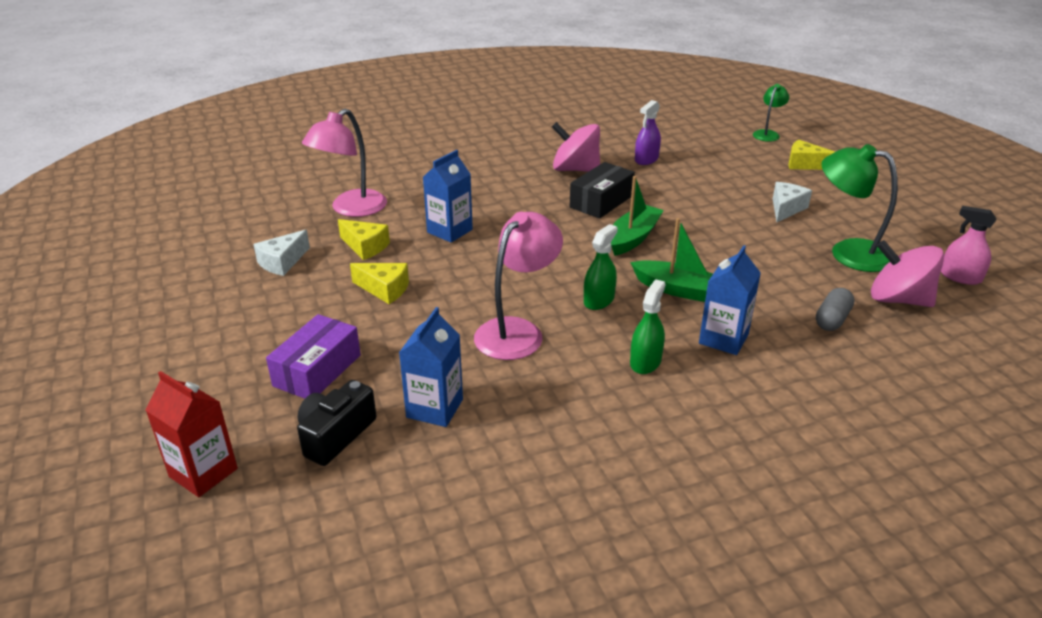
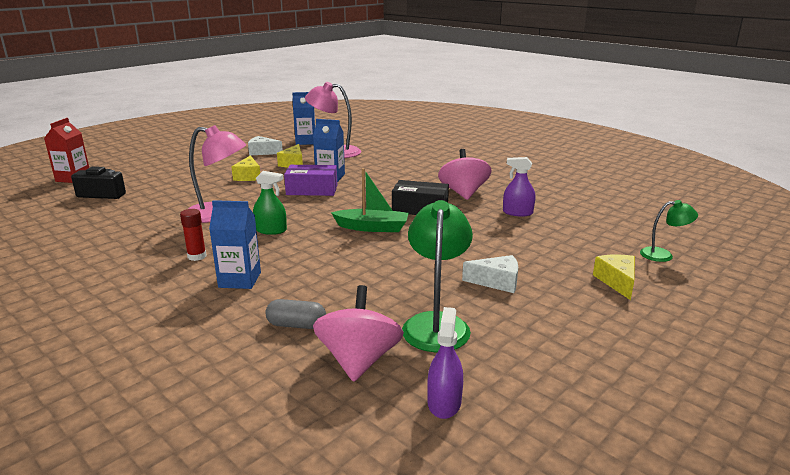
camera: 65 degrees right, 10 degrees down
purple box [266,314,361,399] -> purple box moved to [284,165,337,196]
blue carton [399,307,463,427] -> blue carton moved to [292,92,315,145]
green boat [630,218,713,302] -> none
green spray bottle [630,279,665,374] -> red glue stick [180,209,206,261]
pink spray bottle [941,206,997,285] -> purple spray bottle [427,307,463,419]

